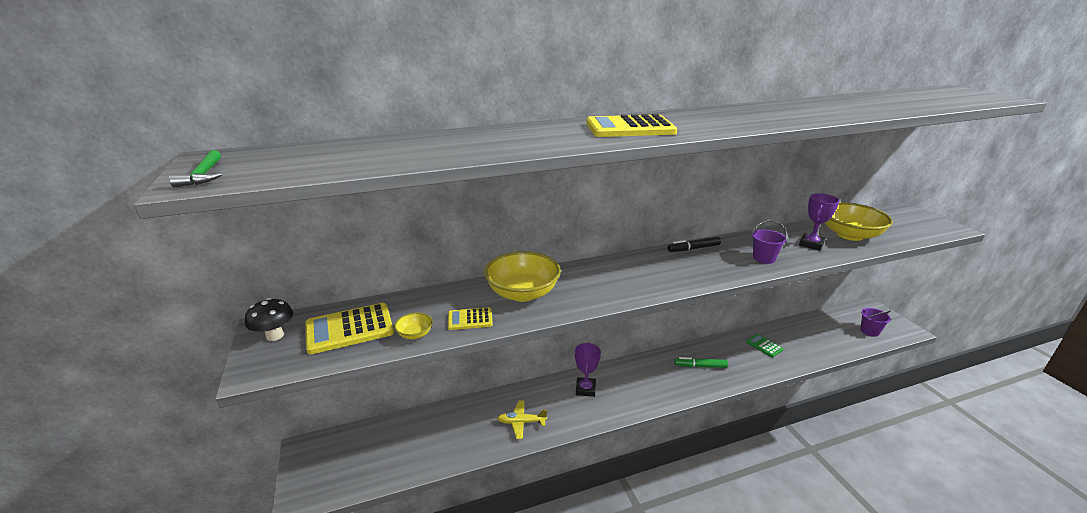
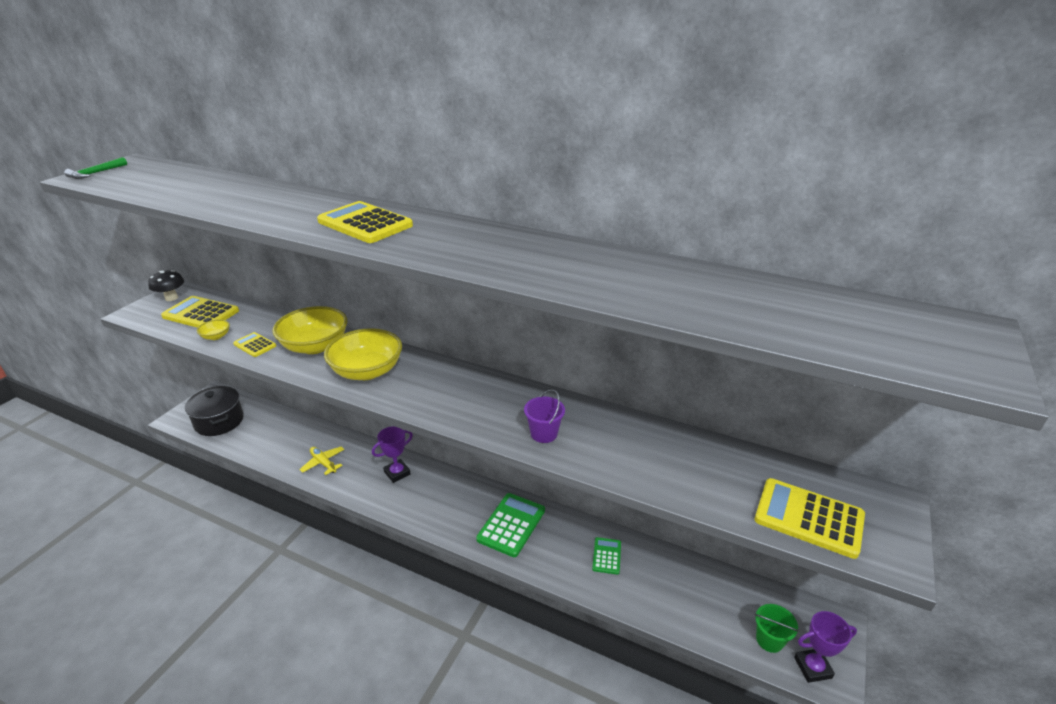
camera: 45 degrees right, 5 degrees up
black marker [668,237,721,252] -> none
green marker [674,357,728,368] -> green calculator [476,493,545,557]
purple trophy [799,193,840,251] -> purple trophy moved to [794,611,857,683]
yellow bowl [825,202,893,241] -> yellow bowl moved to [324,328,402,380]
purple bucket [860,308,891,337] -> green bucket [755,604,799,653]
none -> black pot [185,386,244,436]
none -> yellow calculator [754,478,865,559]

